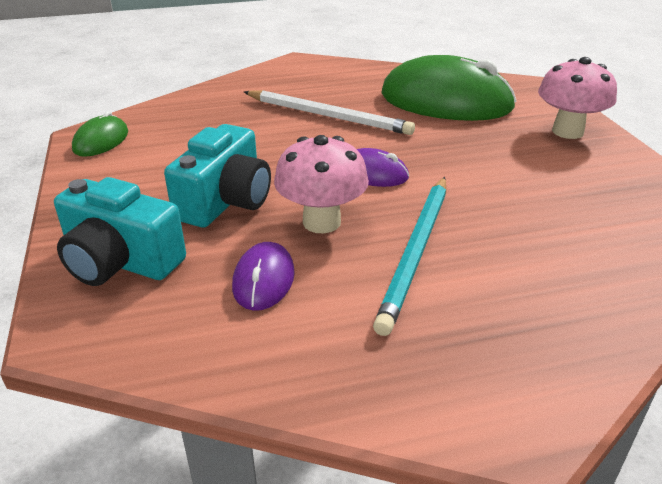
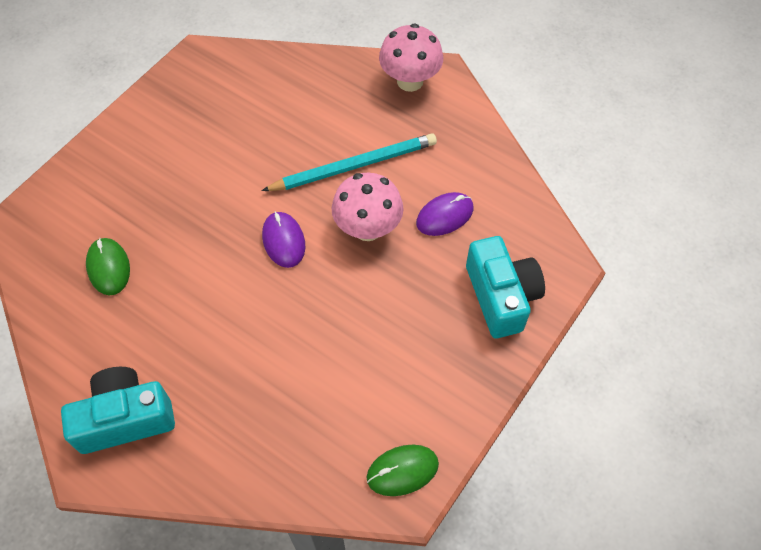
camera: 130 degrees left, 25 degrees up
turquoise camera [164,124,271,227] -> turquoise camera moved to [61,367,175,454]
white pencil [244,90,415,135] -> none
green mouse [381,55,517,121] -> green mouse [86,238,130,295], size x0.46
pink mushroom [538,57,617,139] -> pink mushroom moved to [379,24,443,92]

